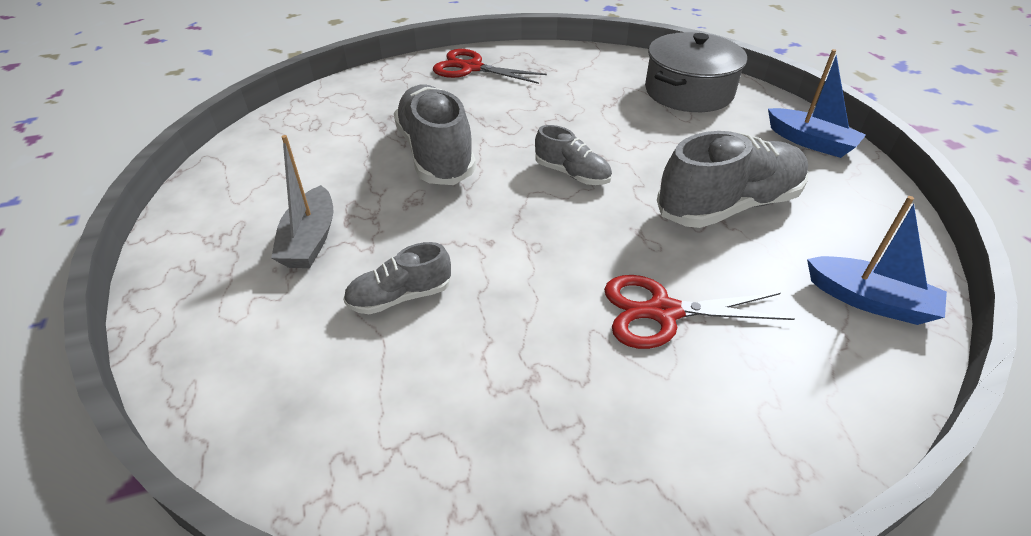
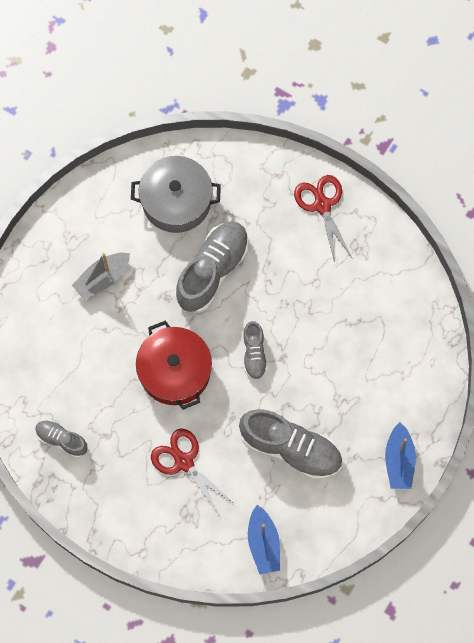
camera: 50 degrees right, 30 degrees up
grey shoe [343,242,451,314] -> grey shoe moved to [35,420,88,458]
grey pot [645,32,747,112] -> grey pot moved to [131,156,221,233]
none -> red pot [136,320,212,409]

